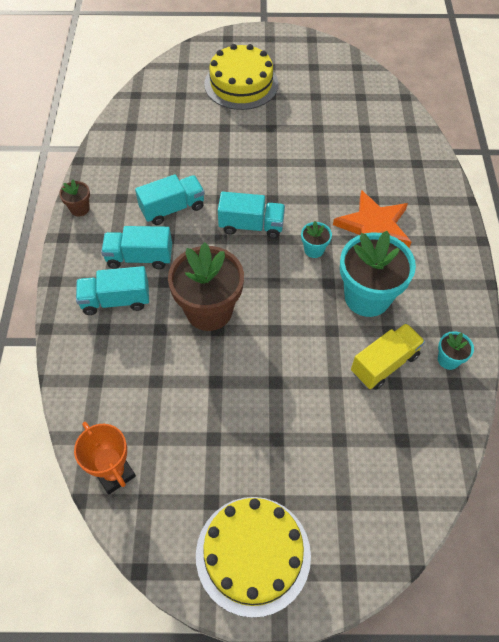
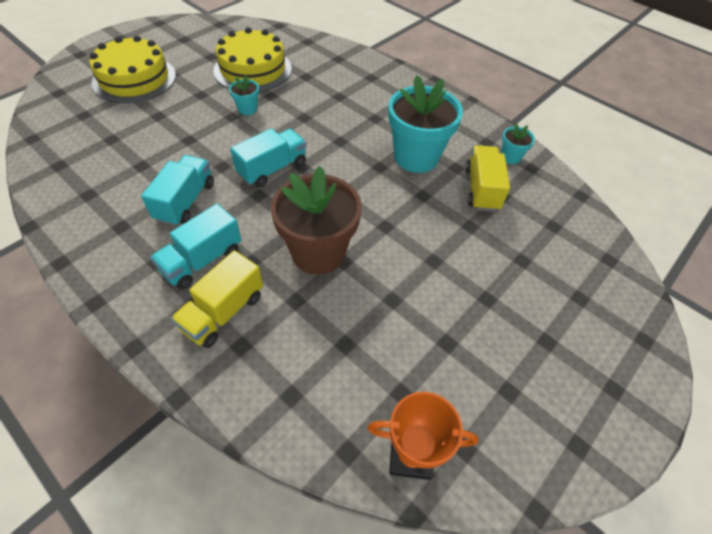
camera: 50 degrees left, 5 degrees down
brown flower pot [59,179,90,216] -> none
turquoise truck [76,266,149,315] -> yellow truck [171,250,263,348]
yellow cake [196,497,311,618] -> yellow cake moved to [213,27,292,92]
turquoise flower pot [301,221,332,258] -> turquoise flower pot moved to [229,75,259,115]
orange star [333,190,411,248] -> none

